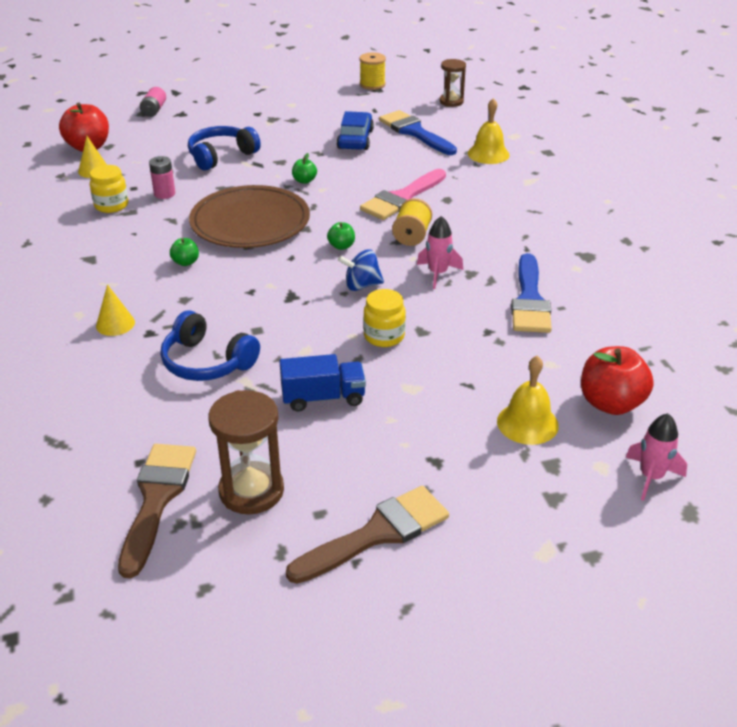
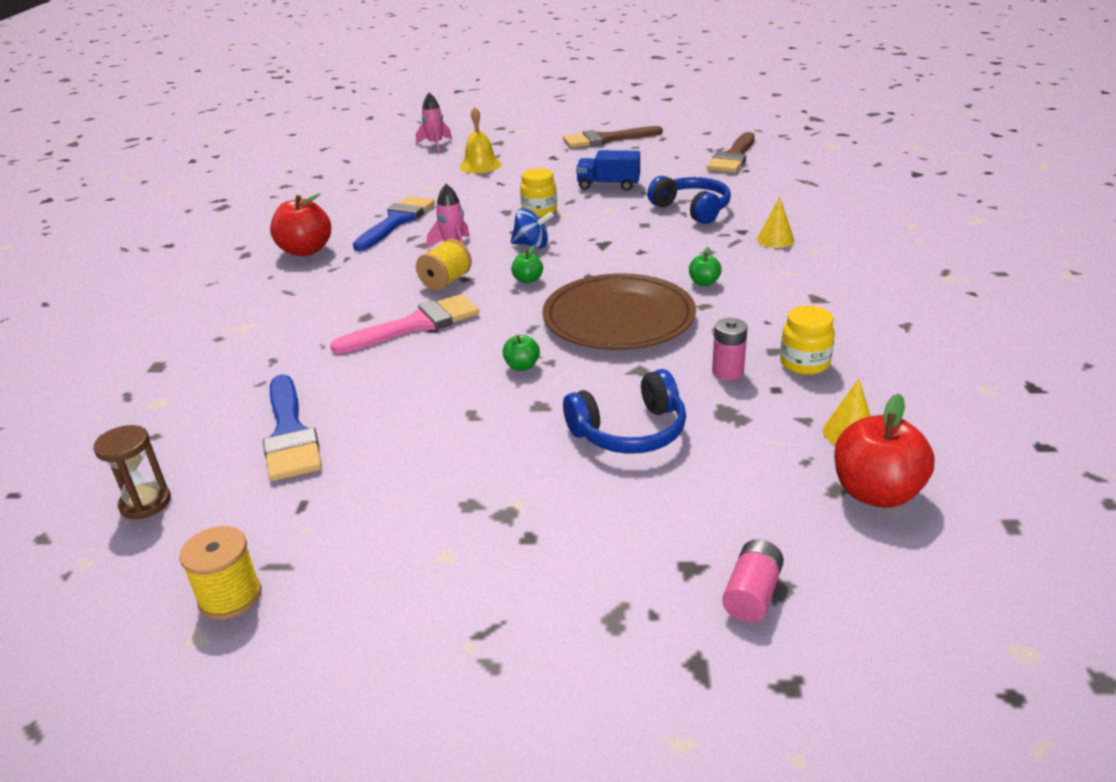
camera: 160 degrees left, 5 degrees down
brown hourglass [208,390,284,514] -> none
blue car [336,111,374,150] -> none
yellow bell [468,98,509,164] -> none
red apple [581,346,654,415] -> red apple moved to [270,193,331,256]

